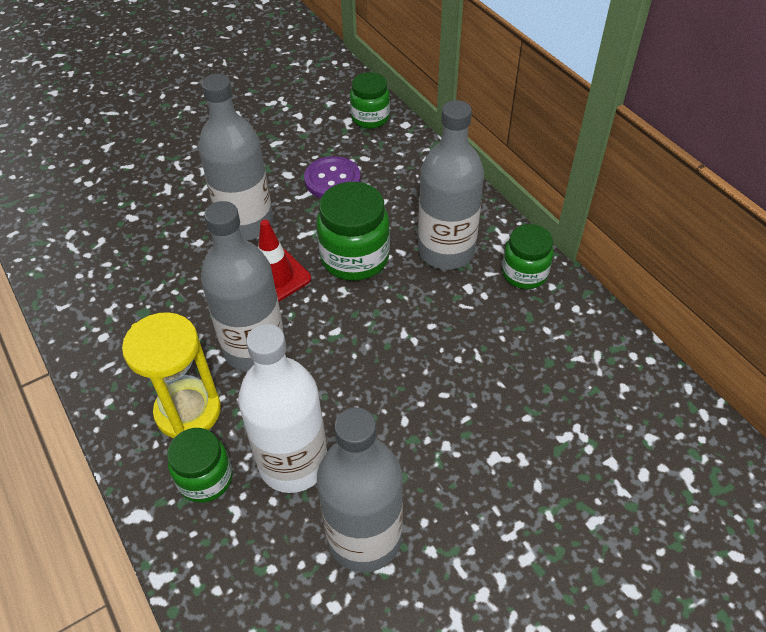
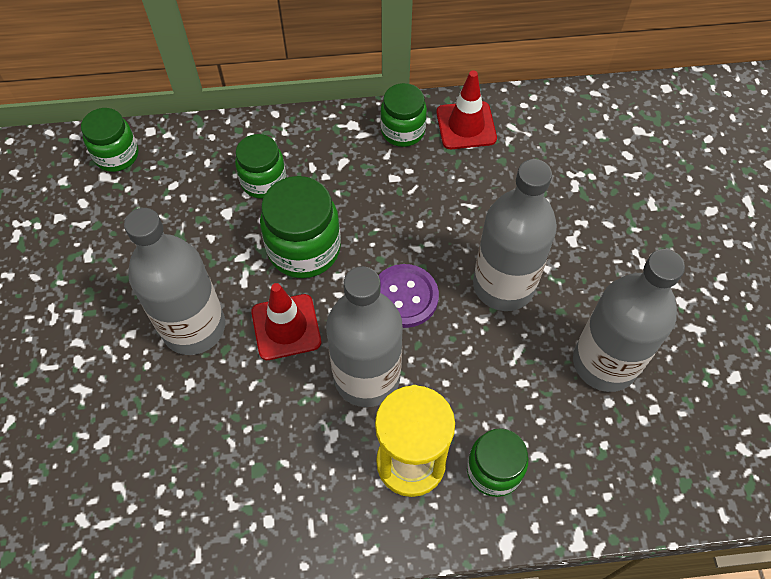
camera: 65 degrees left, 10 degrees up
white bottle [238,324,327,493] -> none
purple button [304,156,361,198] -> purple button moved to [379,264,439,328]
grey bottle [418,100,484,270] -> grey bottle moved to [473,159,557,311]
none -> green jar [235,134,286,199]
none -> red traffic cone [436,71,497,149]

